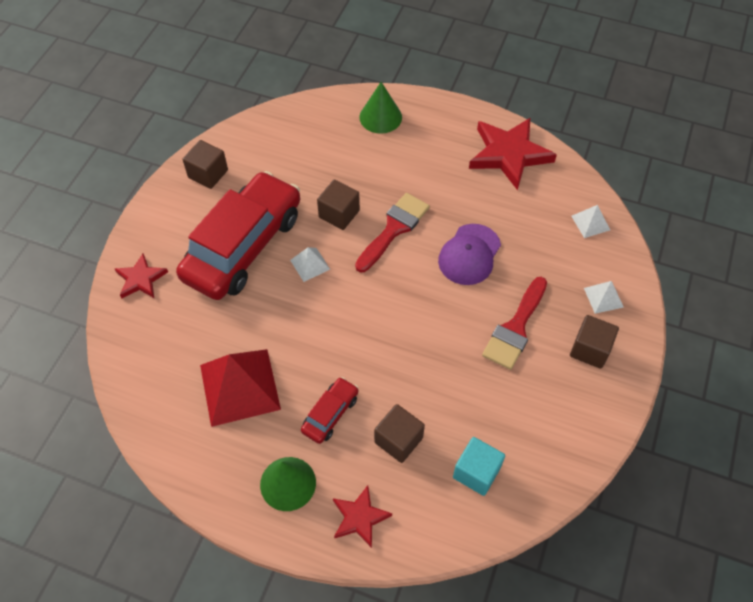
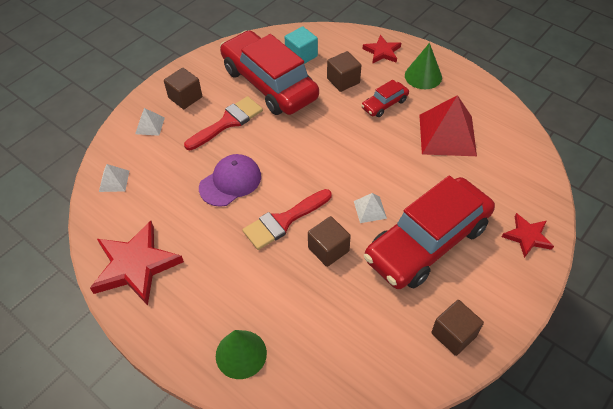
camera: 160 degrees left, 5 degrees down
none -> red car [220,30,319,115]

